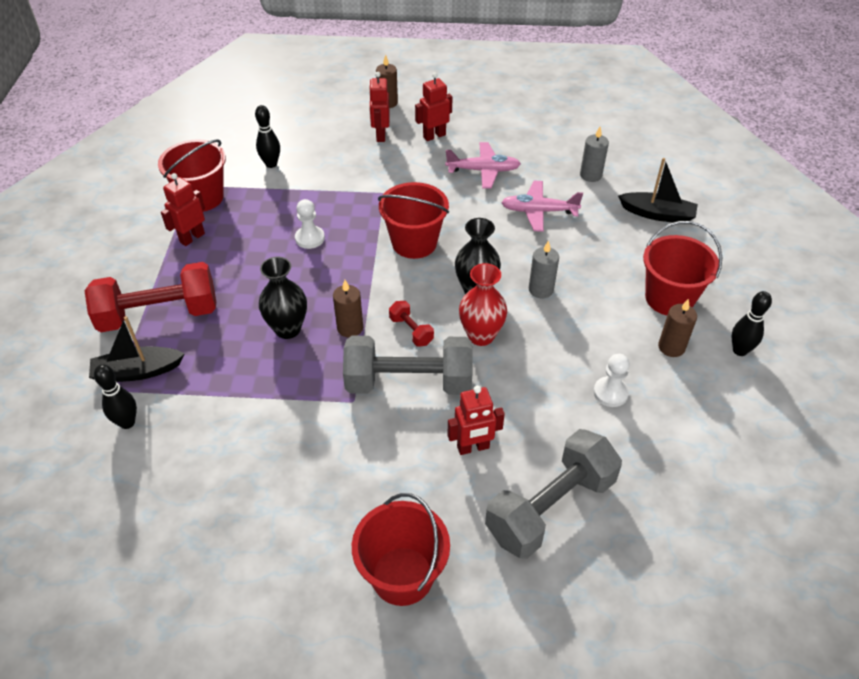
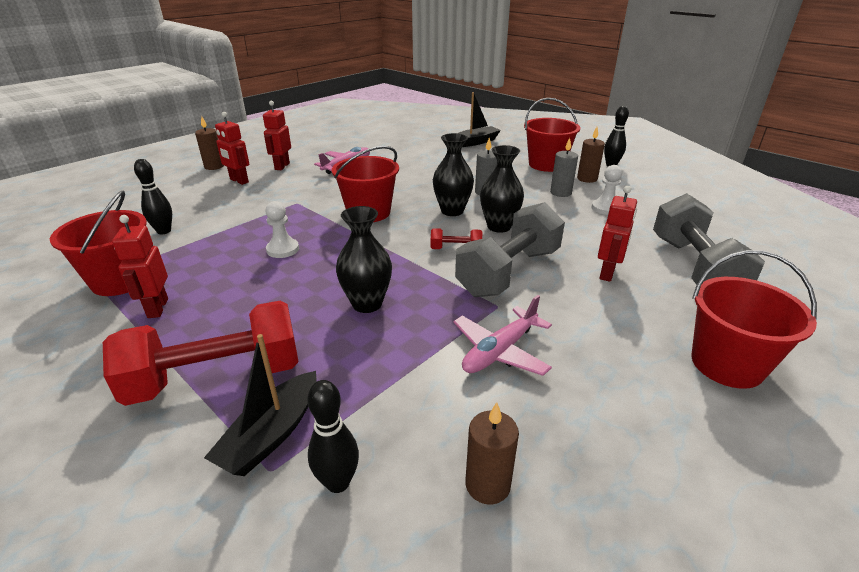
camera: 50 degrees left, 15 degrees down
red dumbbell [85,262,216,332] -> red dumbbell turned 45 degrees clockwise [103,301,298,406]
brown candle [333,280,363,338] -> brown candle moved to [465,402,519,505]
red vase [459,263,507,346] -> black vase [480,145,524,233]
pink plane [501,181,583,232] -> pink plane moved to [453,295,552,376]
grey candle [580,127,609,182] -> grey candle moved to [550,138,578,197]

